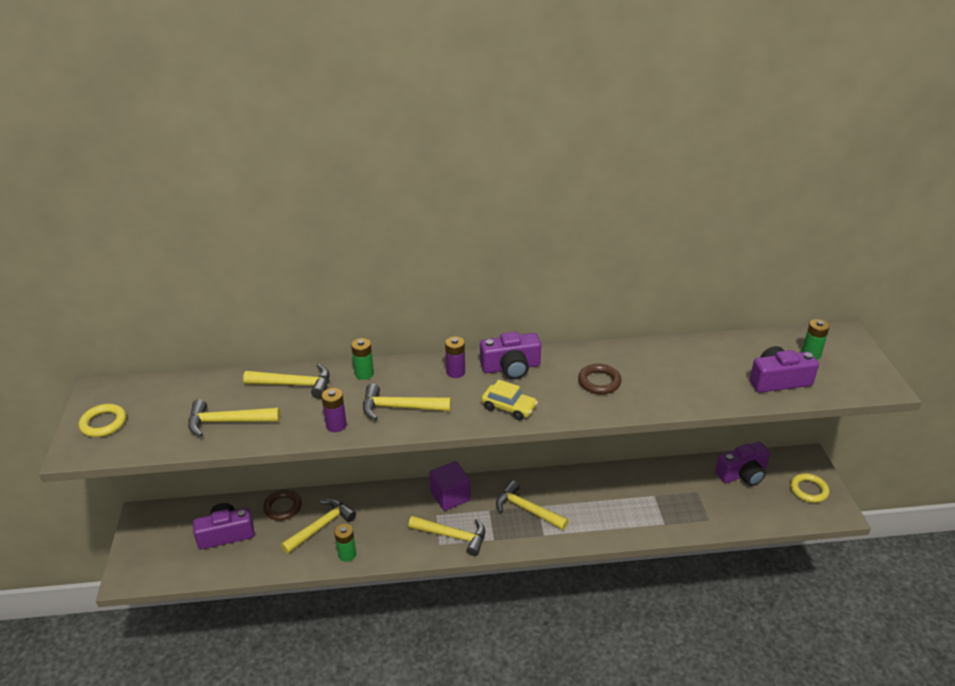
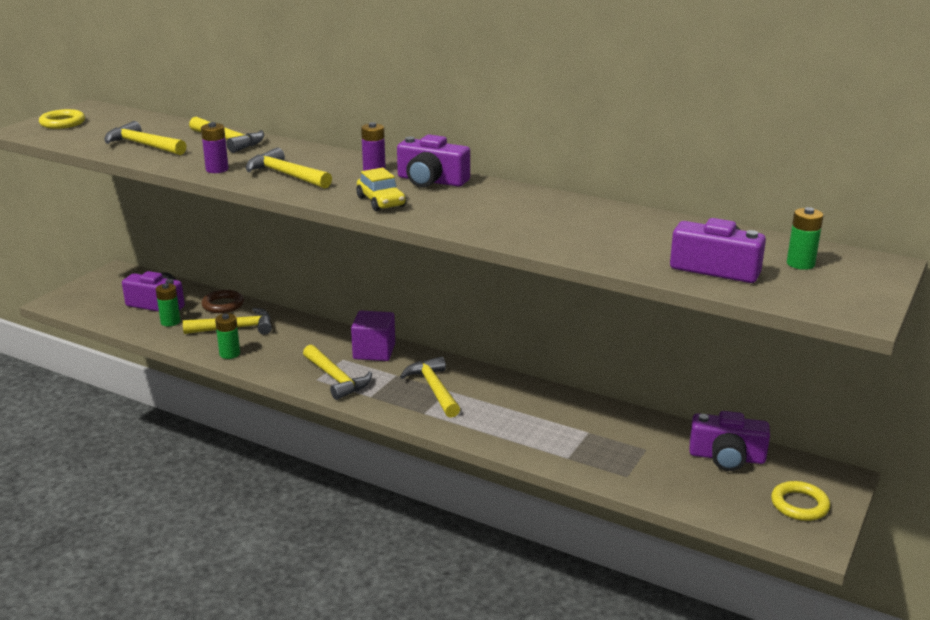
camera: 35 degrees right, 10 degrees down
green battery [351,338,374,380] -> green battery moved to [156,283,181,326]
brown ring [578,364,622,394] -> none

